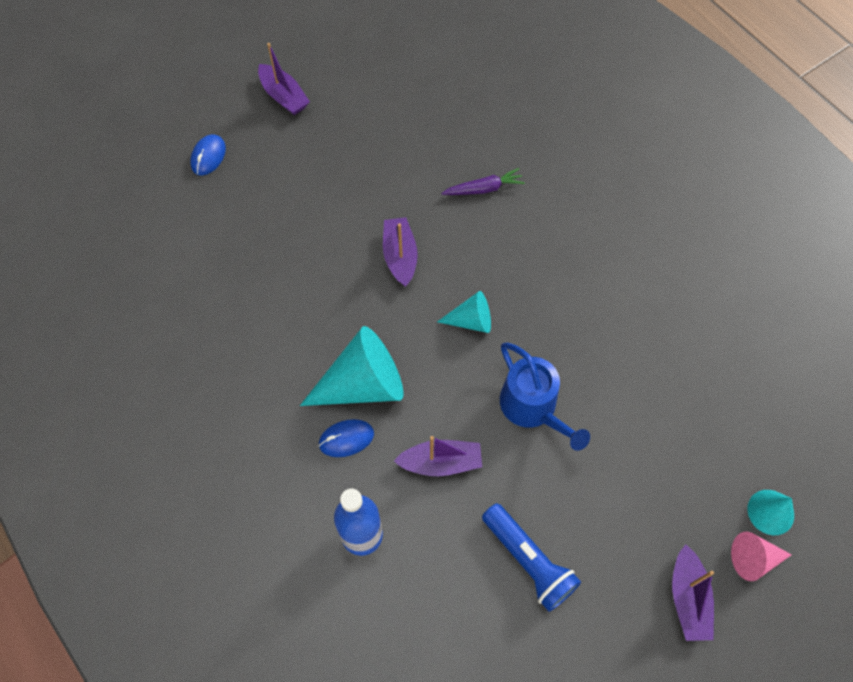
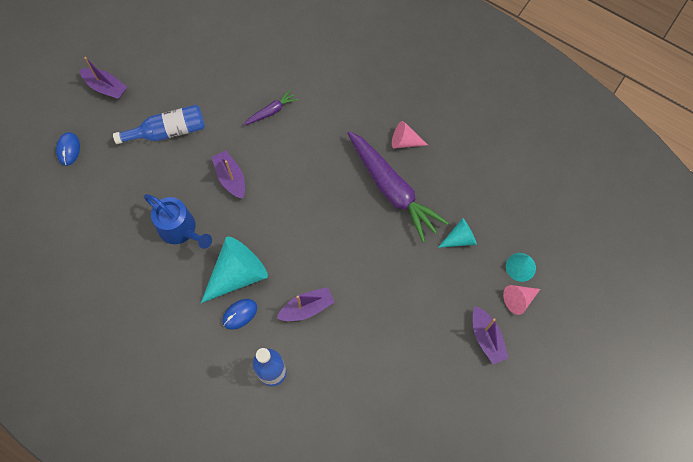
camera: 20 degrees left, 5 degrees up
turquoise cone [437,291,491,333] -> turquoise cone moved to [438,218,477,248]
blue flashlight [482,503,581,612] -> none
blue watering can [500,343,590,451] -> blue watering can moved to [144,194,212,249]
none -> blue bottle [113,105,205,144]
none -> purple carrot [347,131,449,243]
none -> pink cone [392,121,428,149]

